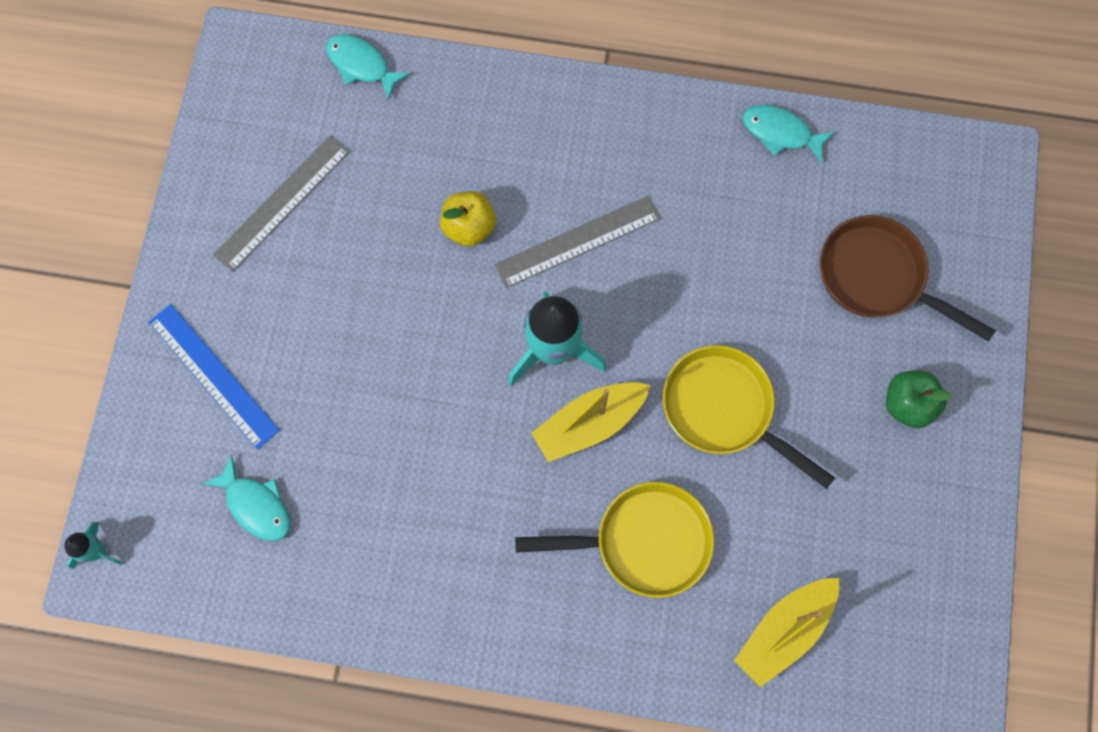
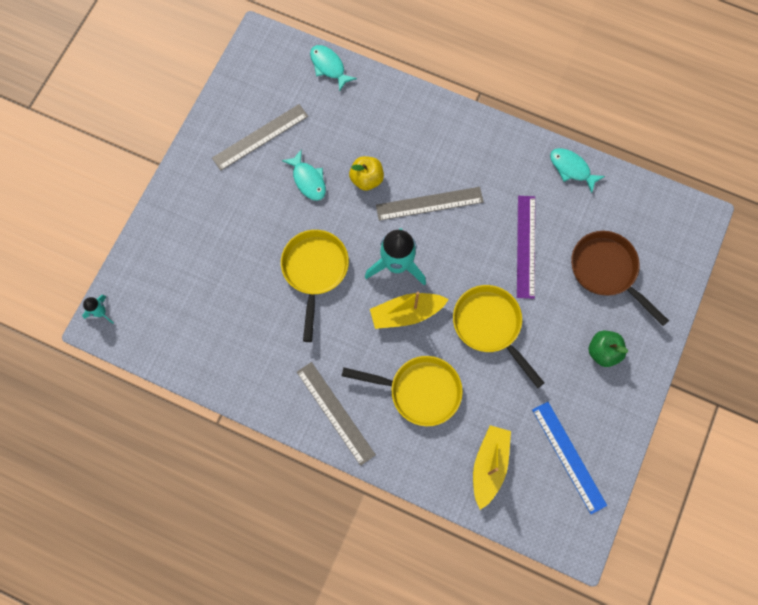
camera: 15 degrees right, 0 degrees up
blue ruler [149,304,280,450] -> blue ruler moved to [532,402,607,514]
turquoise fish [203,455,290,541] -> turquoise fish moved to [282,149,326,201]
yellow boat [734,578,839,687] -> yellow boat turned 135 degrees clockwise [473,425,511,510]
none -> yellow pan [281,230,349,342]
none -> grey ruler [297,362,376,466]
none -> purple ruler [517,196,535,299]

